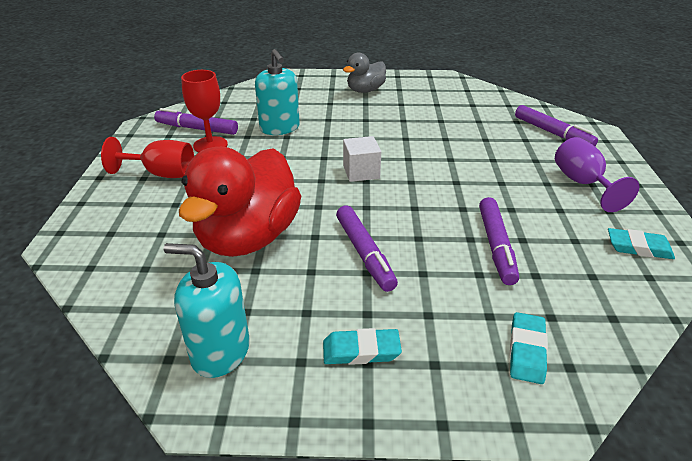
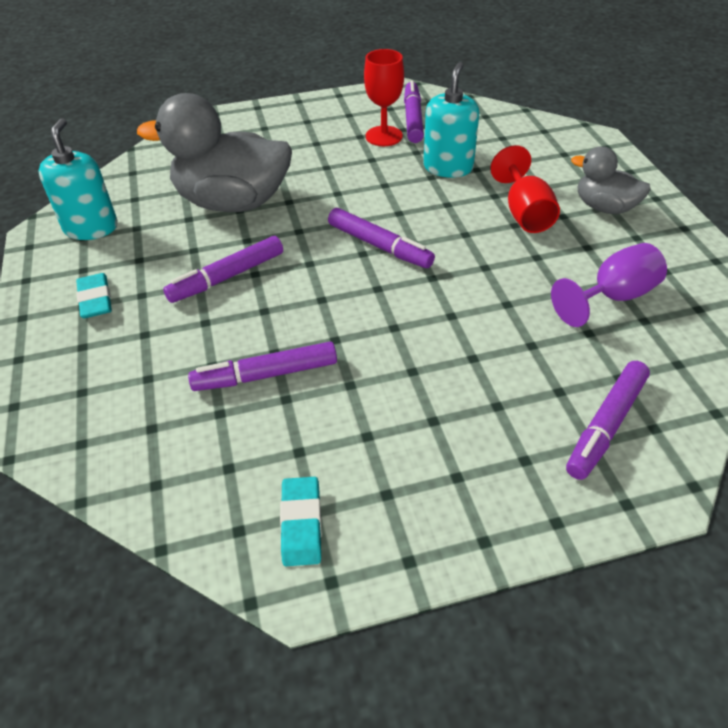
camera: 75 degrees right, 10 degrees up
red goblet [101,137,194,178] -> red goblet moved to [490,145,560,233]
red duck [179,147,301,257] -> grey duck [137,93,292,212]
turquoise soap dispenser [255,49,300,135] -> turquoise soap dispenser turned 150 degrees clockwise [423,62,479,178]
white cube [343,136,381,182] -> purple marker [328,208,435,268]
turquoise eraser [510,312,548,384] -> none
purple goblet [555,137,639,212] -> purple goblet moved to [551,243,667,327]

